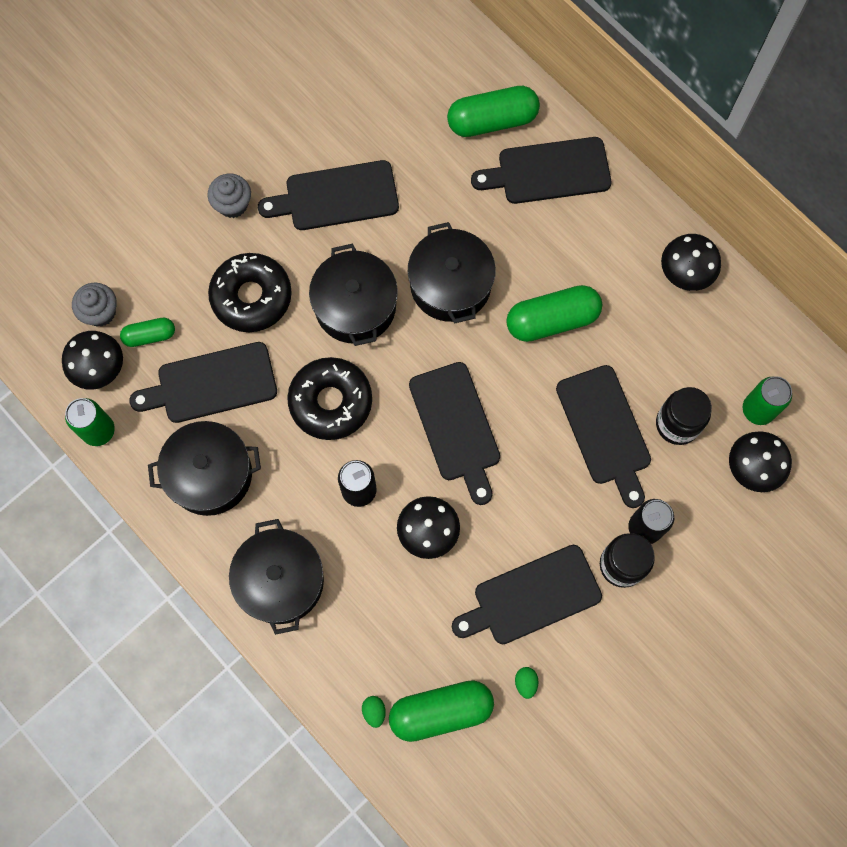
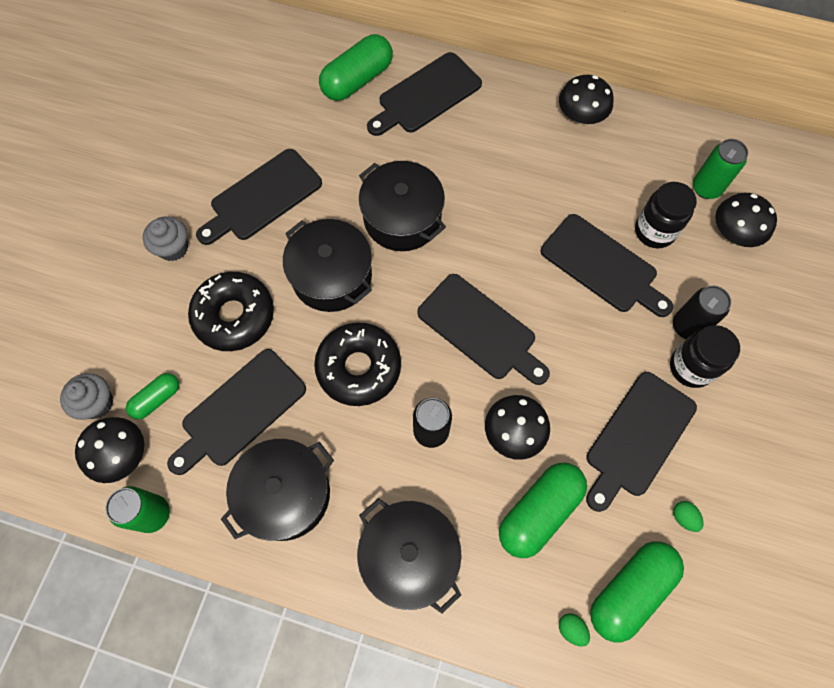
camera: 30 degrees left, 5 degrees down
green capsule [506,285,602,342] -> green capsule moved to [499,463,587,558]

